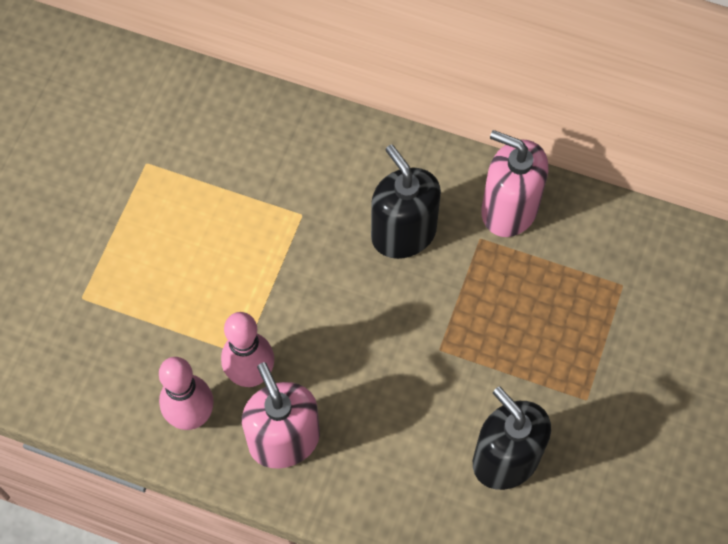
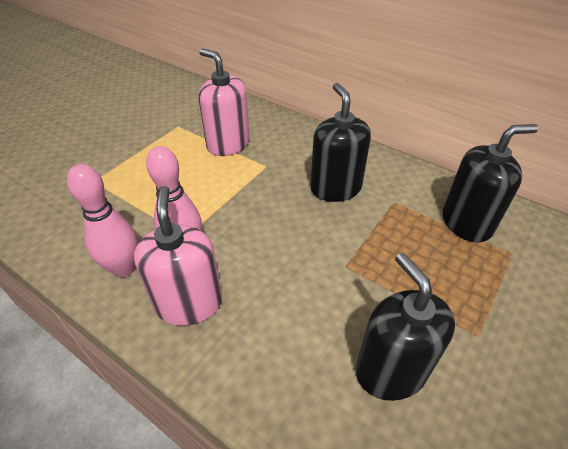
camera: 15 degrees right, 20 degrees down
pink soap dispenser [481,130,548,237] -> pink soap dispenser moved to [199,49,250,156]
none -> black soap dispenser [443,124,538,242]

